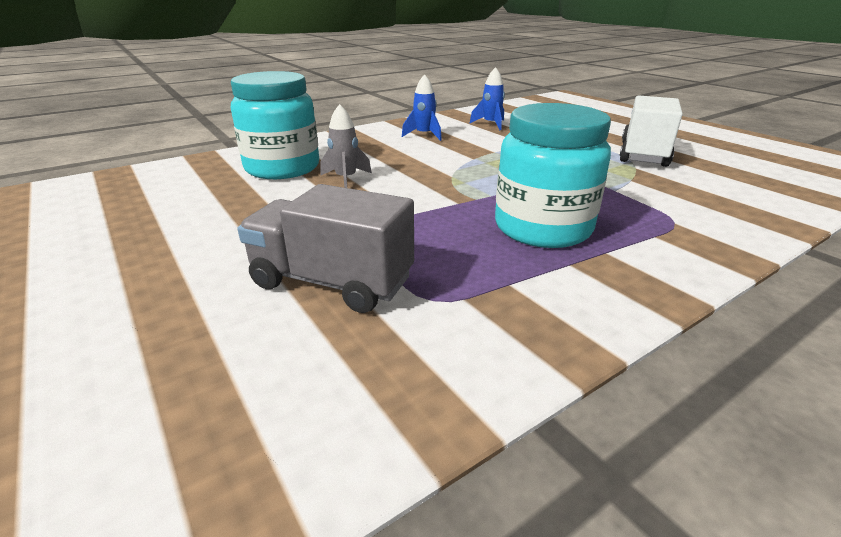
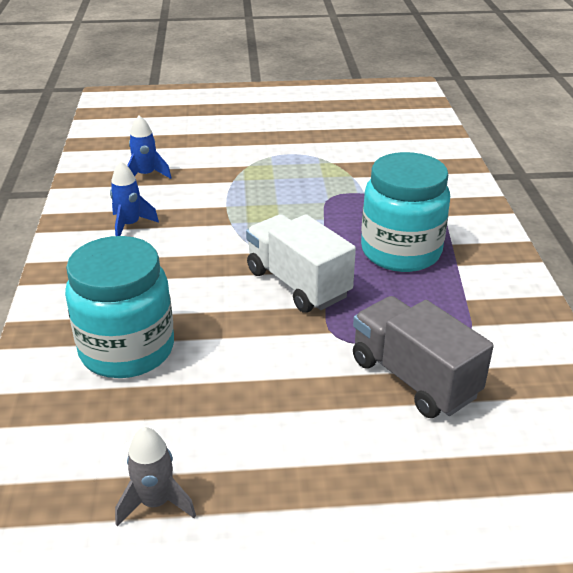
camera: 60 degrees left, 5 degrees up
grey truck [237,184,414,313] -> grey truck turned 90 degrees clockwise [353,296,494,418]
grey rocket [320,104,372,188] -> grey rocket moved to [115,427,196,527]
white truck [619,96,683,167] -> white truck moved to [246,214,356,313]

